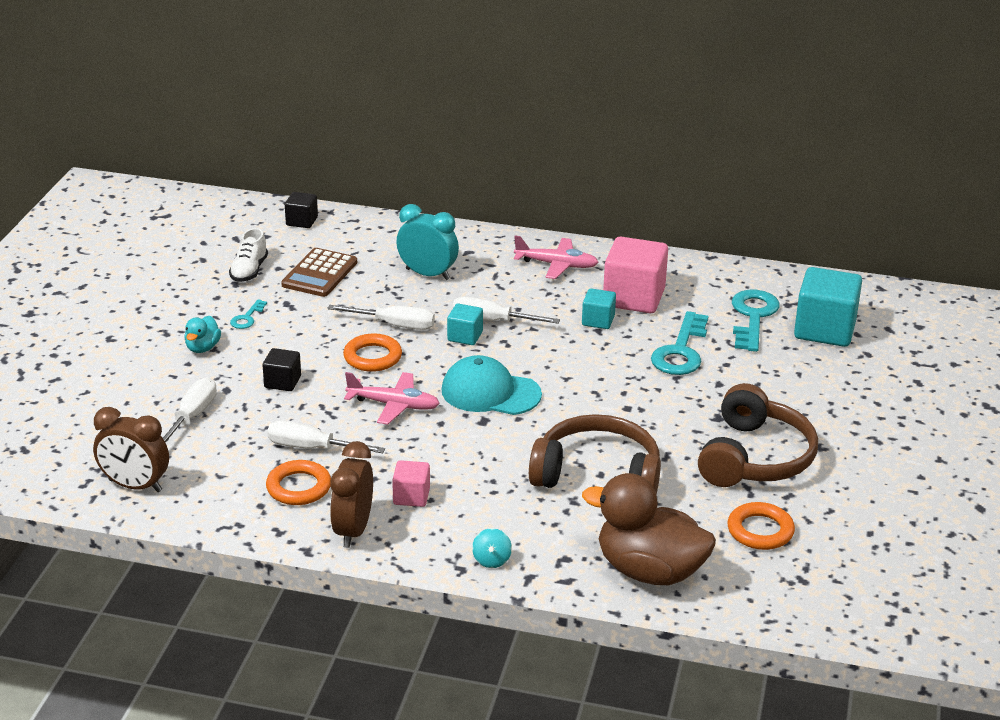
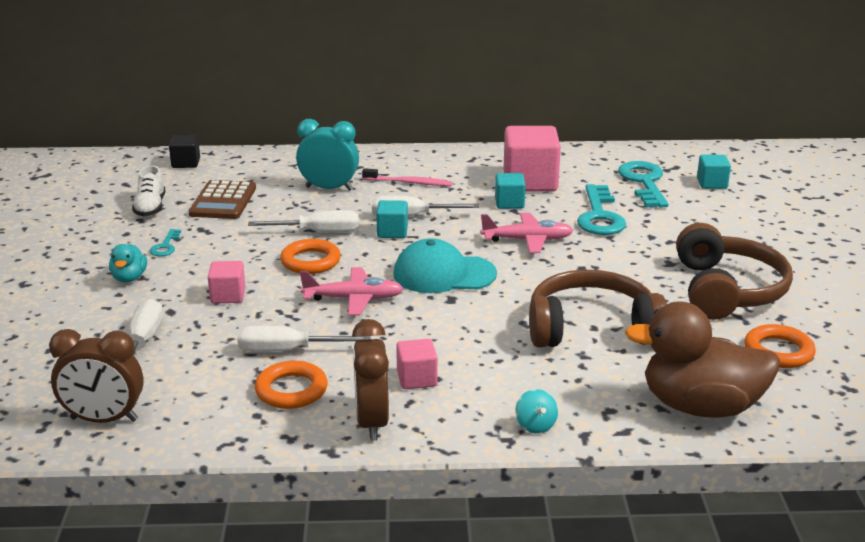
camera: 15 degrees left, 5 degrees down
black cube [263,348,301,391] -> pink cube [208,261,245,304]
pink plane [514,236,598,279] -> pink plane moved to [481,213,574,253]
turquoise cube [794,267,862,347] -> turquoise cube [697,155,731,189], size x0.52
none -> pink toothbrush [362,168,453,186]

